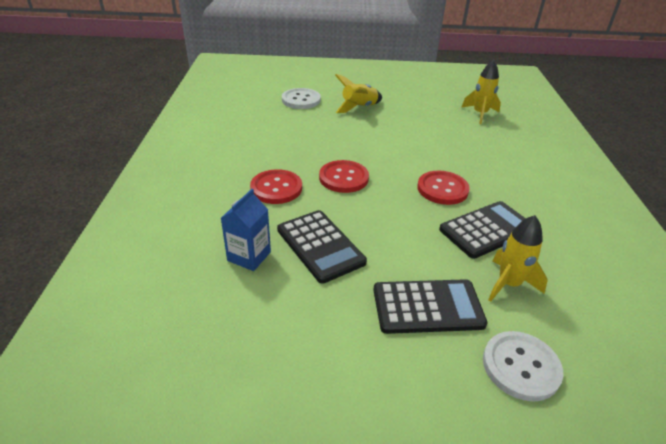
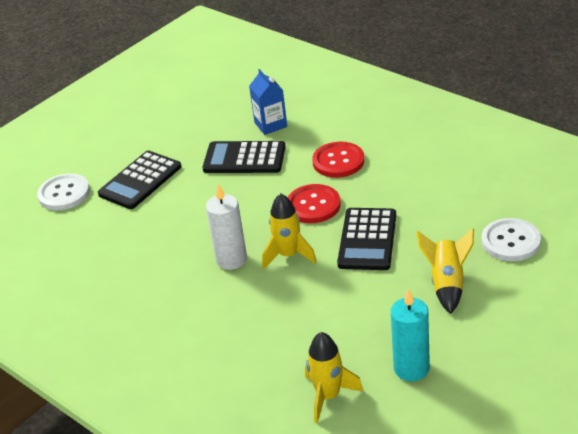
camera: 135 degrees right, 0 degrees up
red button [417,171,470,205] -> white candle [206,184,247,270]
black calculator [439,201,526,259] -> black calculator moved to [337,208,396,270]
yellow rocket [488,215,548,302] -> yellow rocket moved to [262,193,317,269]
none -> turquoise candle [391,288,430,381]

